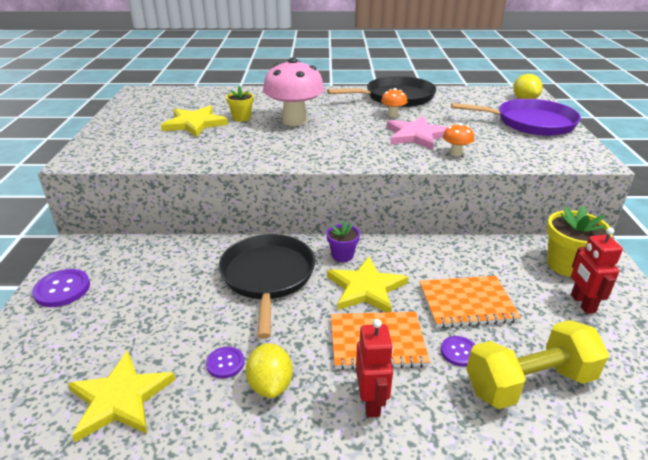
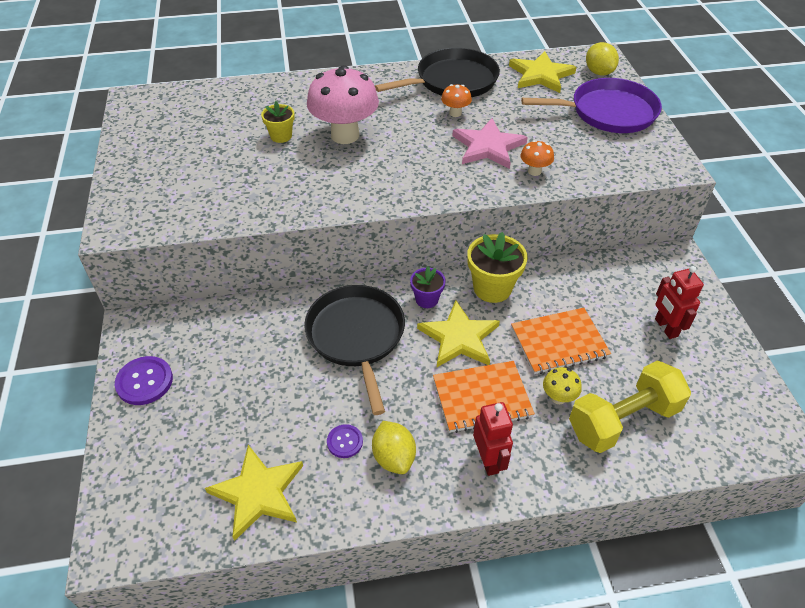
camera: 10 degrees left, 15 degrees up
yellow star [161,106,228,137] -> yellow star moved to [509,51,577,93]
purple button [441,336,475,366] -> yellow mushroom [543,367,582,404]
yellow flower pot [547,206,612,277] -> yellow flower pot moved to [467,232,528,303]

